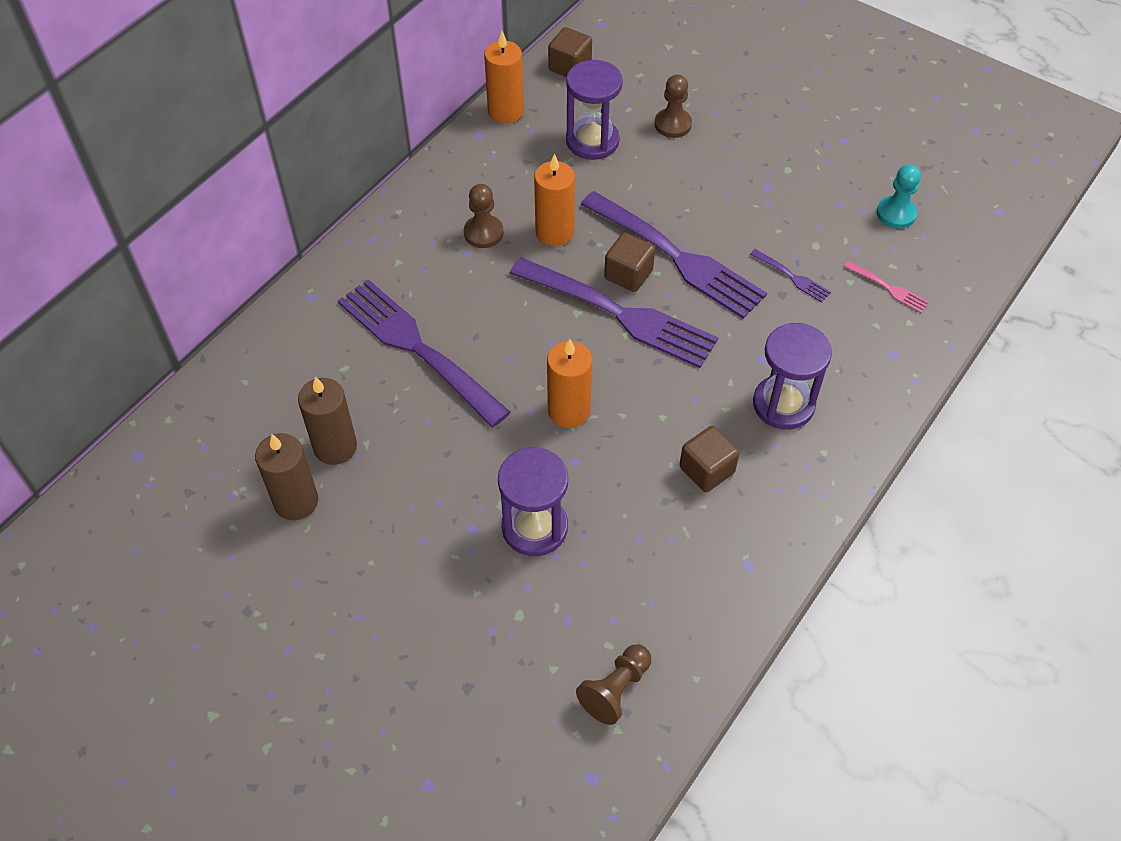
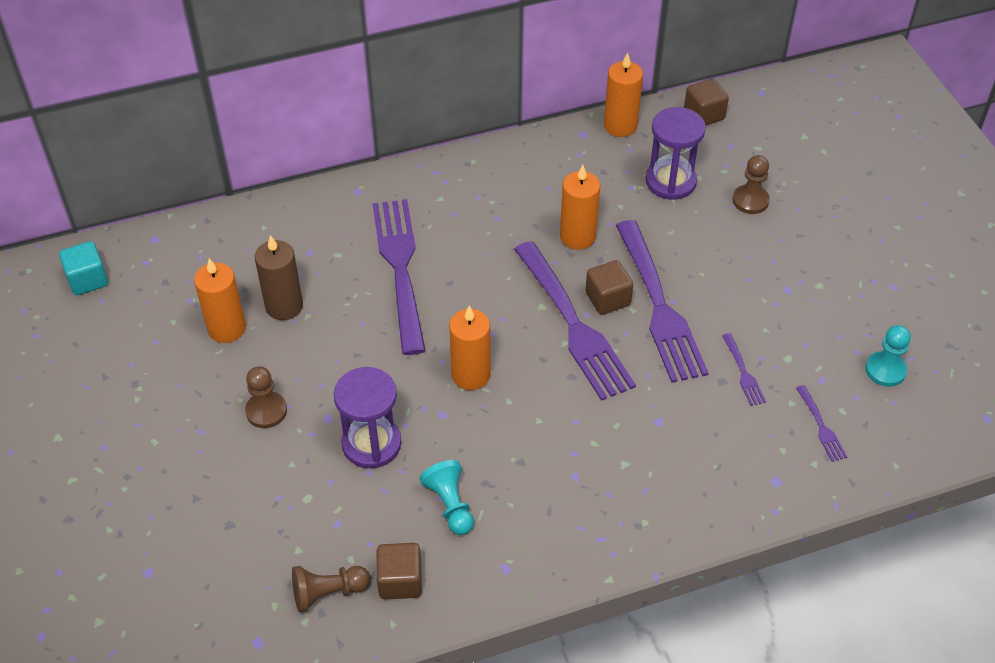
camera: 35 degrees right, 5 degrees down
brown candle [255,433,318,520] -> orange candle [194,258,246,343]
brown pawn [464,184,503,248] -> brown pawn moved to [245,366,287,428]
brown cube [680,426,740,492] -> brown cube moved to [377,543,422,599]
purple hourglass [753,323,832,430] -> none
pink fork [844,261,929,313] -> purple fork [796,385,847,462]
none -> turquoise cube [59,241,108,295]
none -> turquoise pawn [420,460,474,535]

